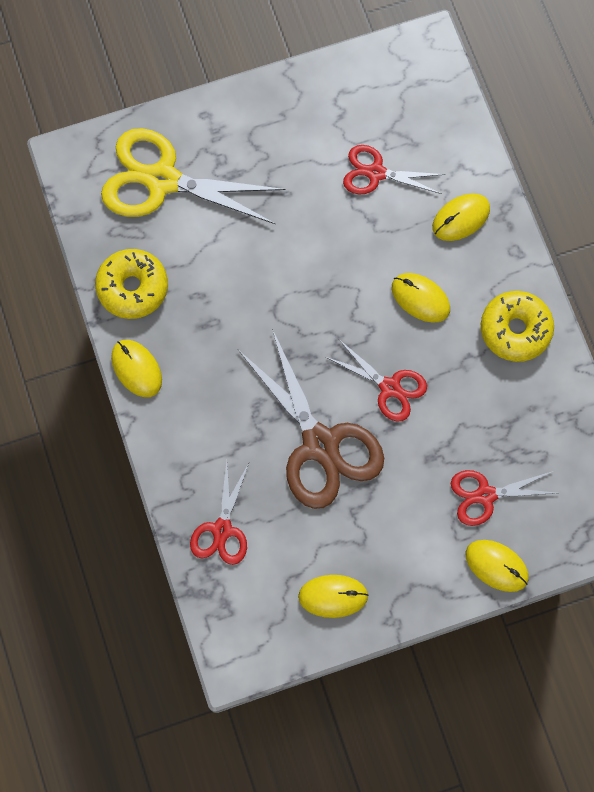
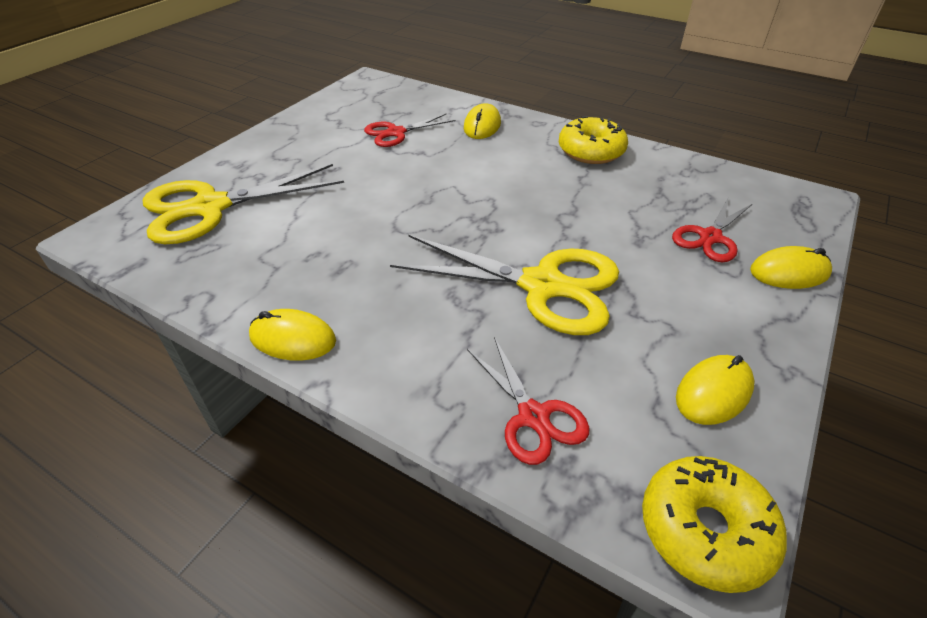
camera: 40 degrees left, 30 degrees down
yellow donut [95,249,168,319] -> yellow donut moved to [642,456,787,593]
brown scissors [238,329,384,509] -> yellow scissors [390,235,619,335]
red scissors [326,341,427,422] -> none
yellow mouse [392,273,450,322] -> none

